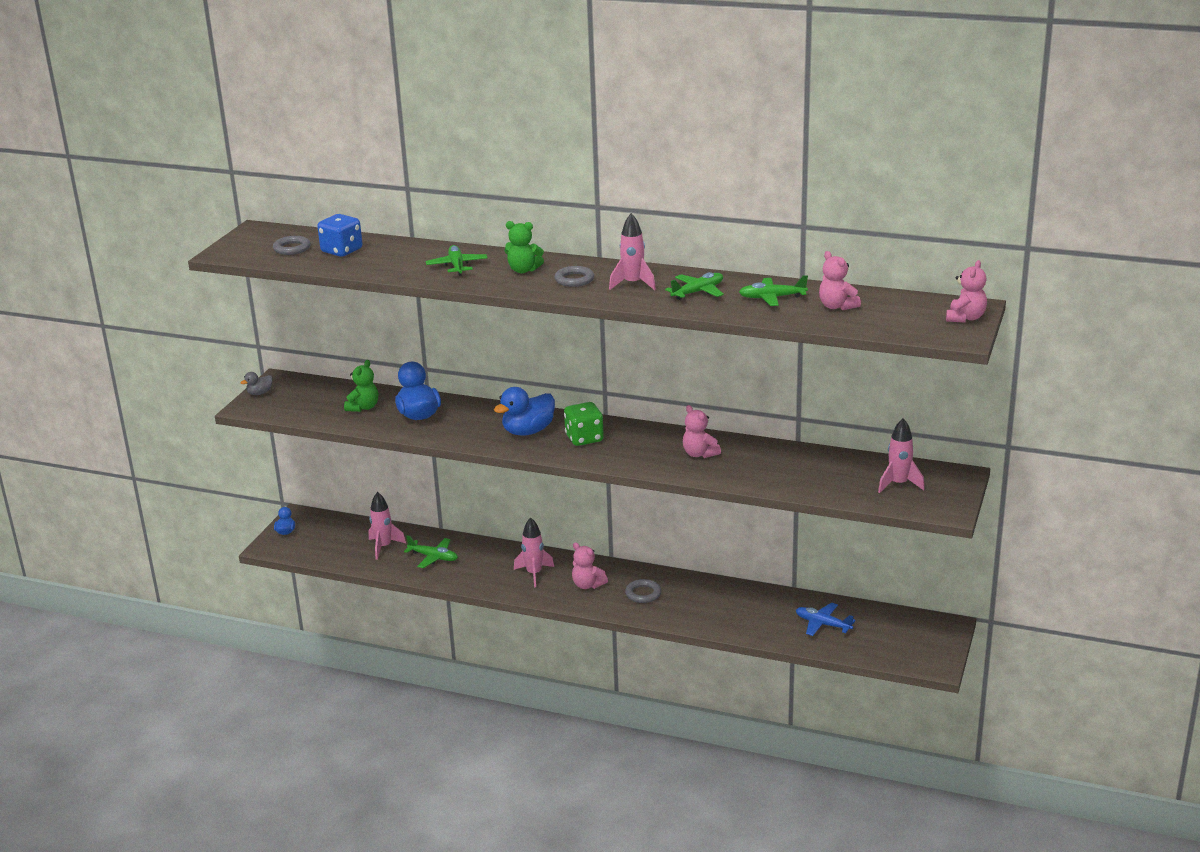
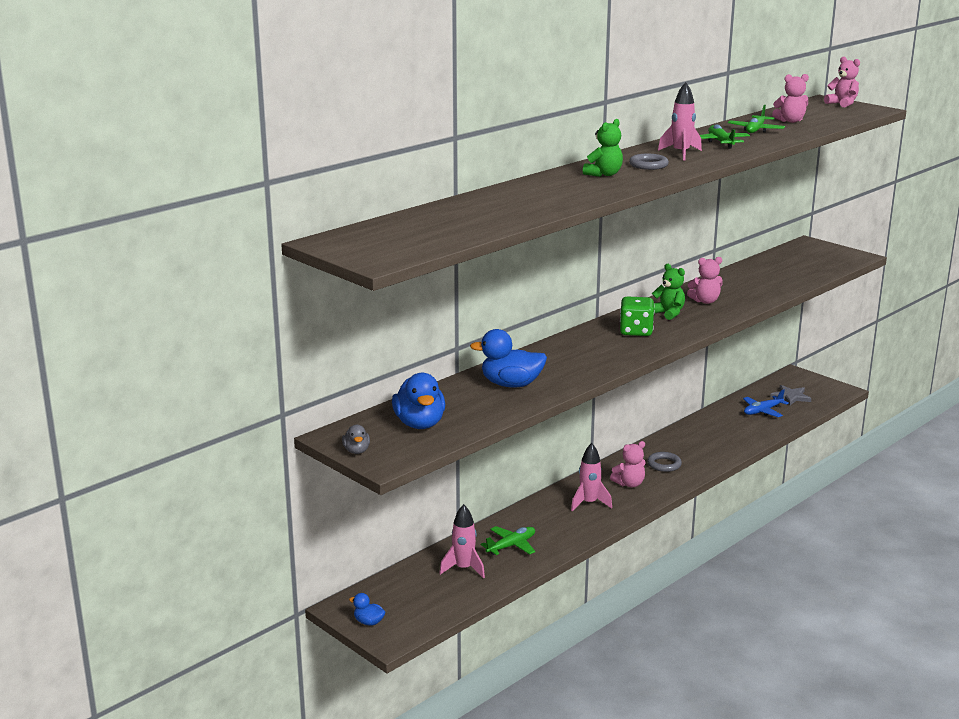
camera: 65 degrees left, 5 degrees down
grey ring [273,236,311,255] -> none
blue dice [317,214,363,257] -> none
green teddy bear [344,360,378,412] -> green teddy bear moved to [652,264,685,320]
green plane [426,245,488,276] -> none
blue duck [494,387,555,436] -> blue duck moved to [392,373,445,429]
pink rocket [878,418,925,493] -> none
none -> grey star [770,385,812,406]

